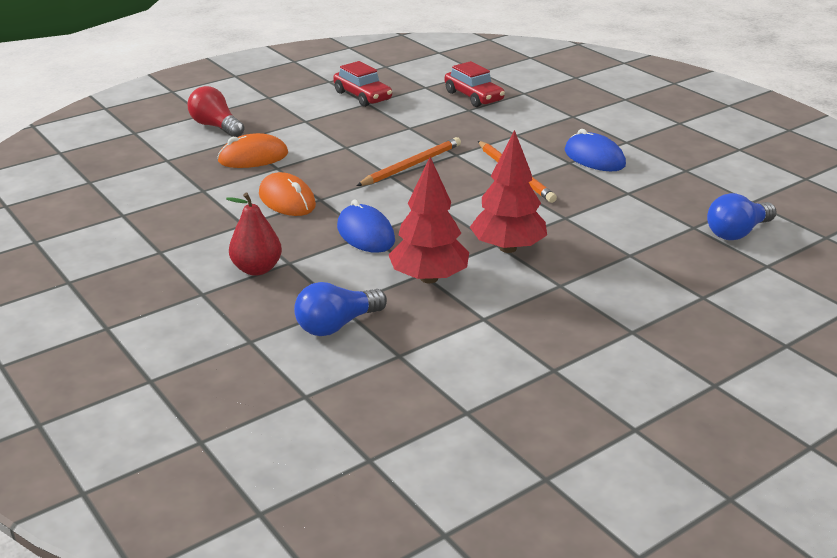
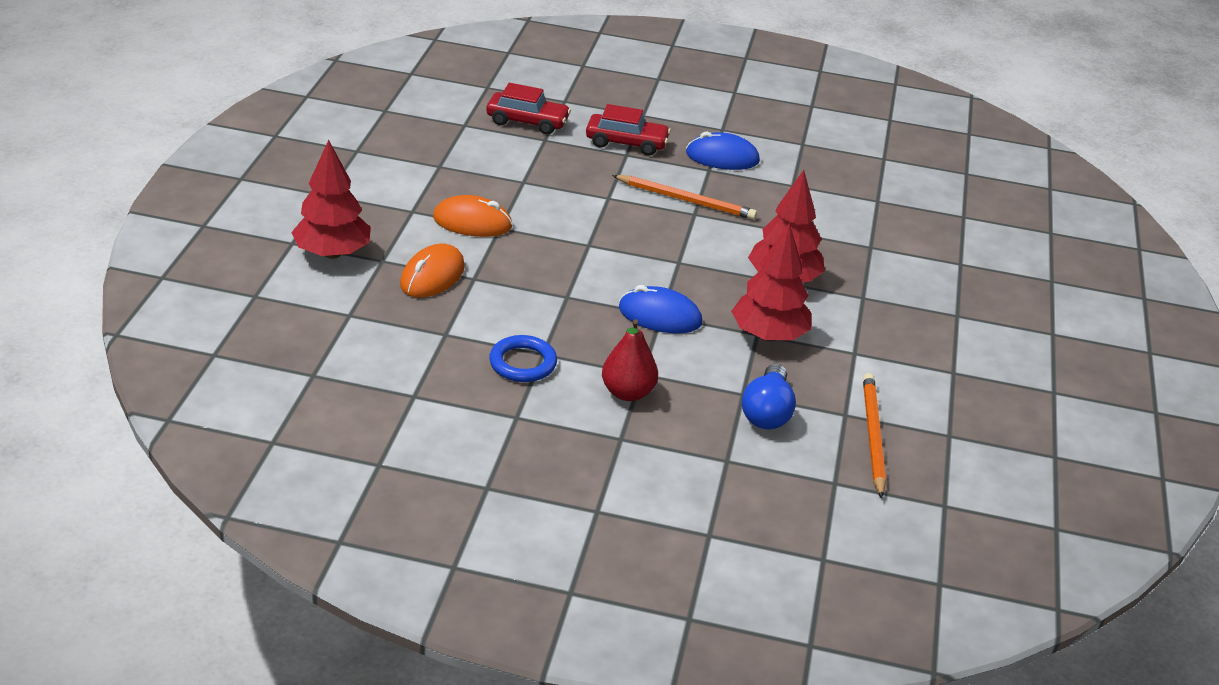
camera: 45 degrees left, 5 degrees up
red light bulb [188,86,245,137] -> red tree [291,140,371,259]
orange mouse [259,172,316,216] -> orange mouse moved to [433,195,513,237]
red car [333,61,392,107] -> red car moved to [586,104,671,155]
orange pencil [356,137,461,186] -> orange pencil moved to [863,373,886,499]
blue light bulb [707,193,777,240] -> none
none -> blue ring [489,335,557,382]

